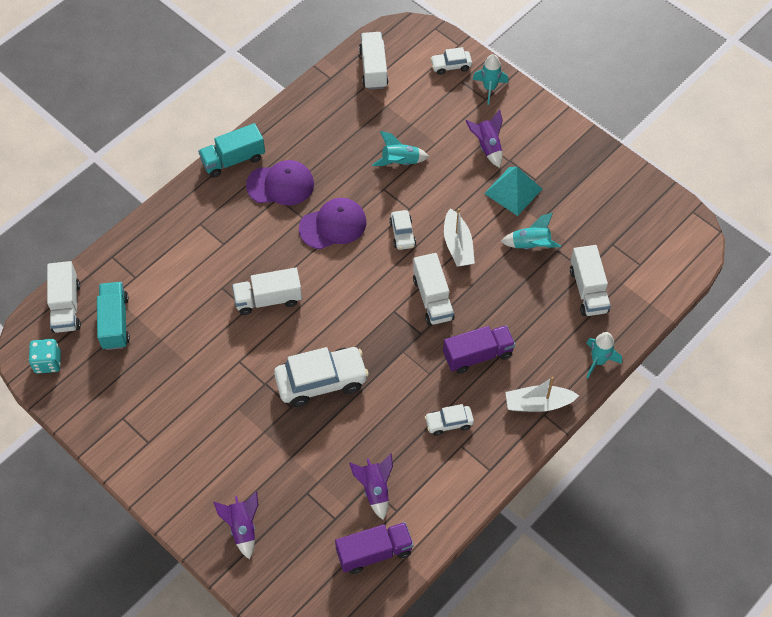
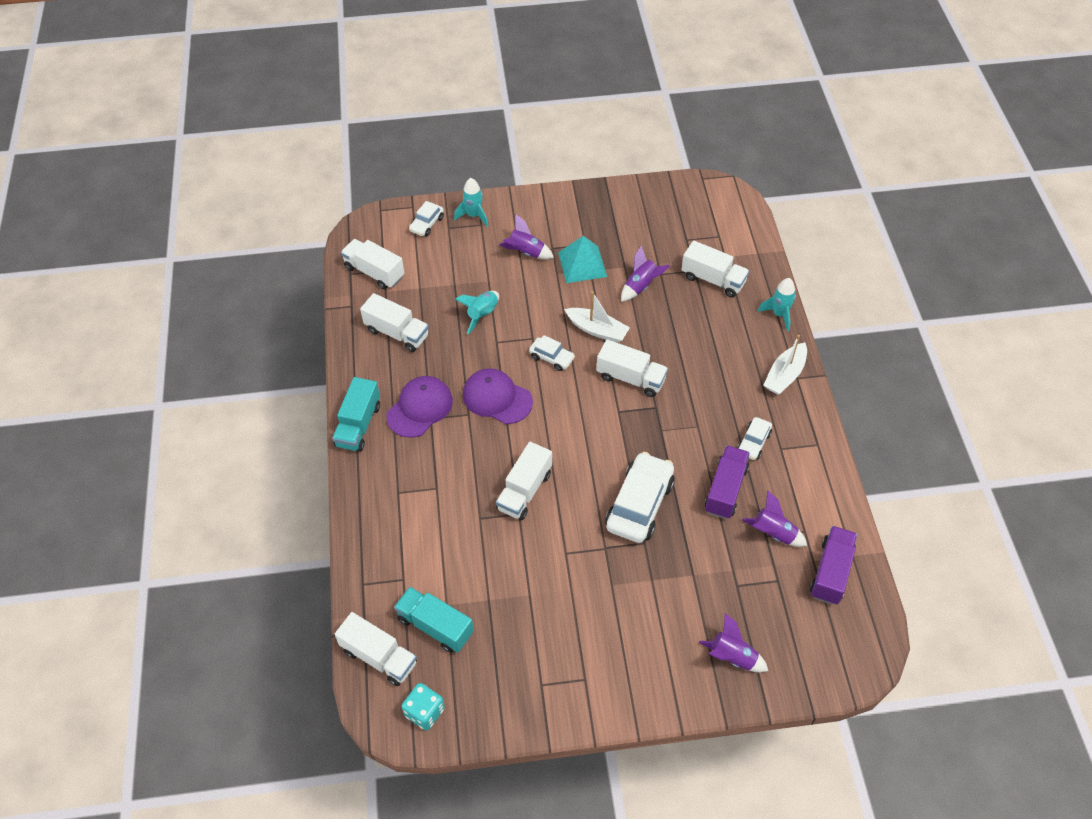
camera: 50 degrees left, 5 degrees down
purple cap [299,198,366,249] -> purple cap turned 75 degrees counterclockwise [463,368,533,424]
purple truck [443,325,515,373] -> purple truck moved to [705,445,750,519]
turquoise rocket [501,213,561,249] -> purple rocket [621,246,670,302]
none -> white truck [360,293,429,352]

